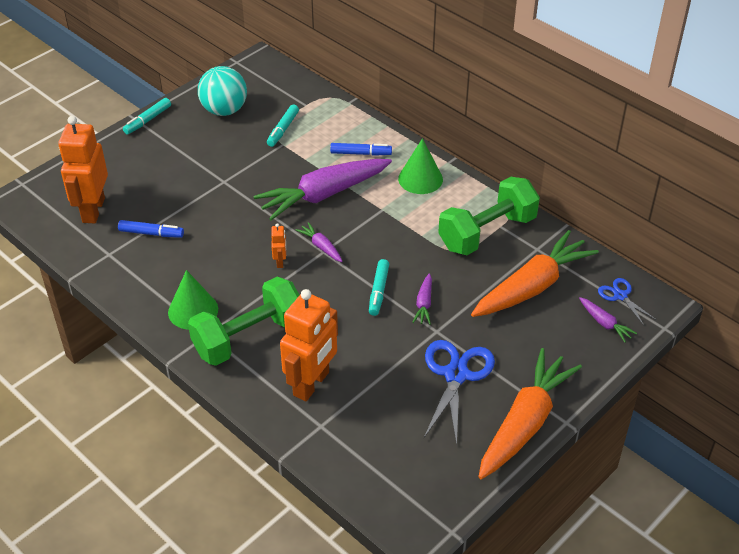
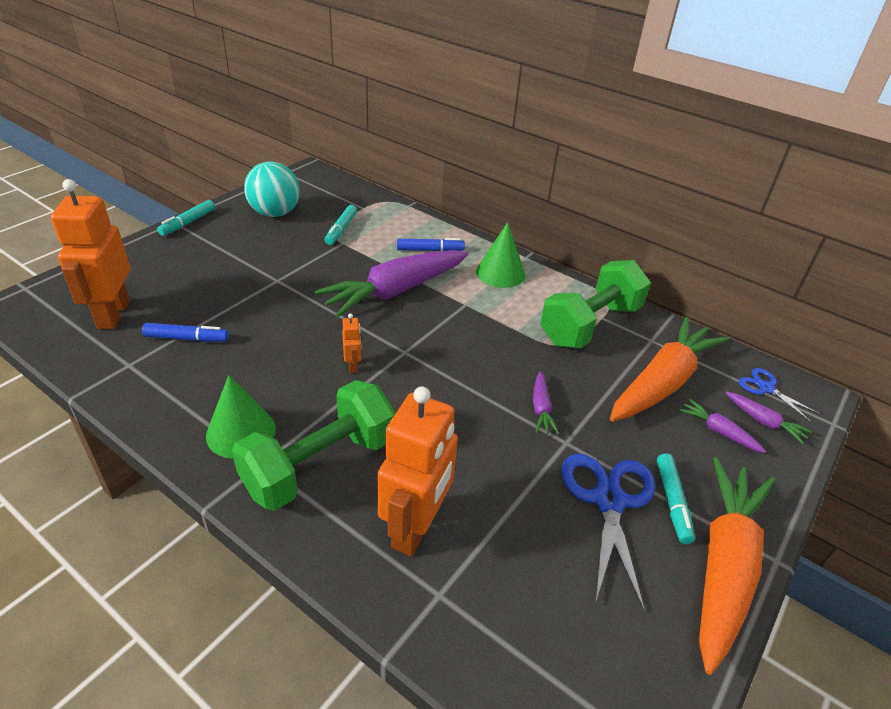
camera: 10 degrees left, 5 degrees down
purple carrot [296,222,343,262] -> purple carrot moved to [679,399,766,453]
turquoise marker [369,259,389,316] -> turquoise marker moved to [657,453,695,544]

